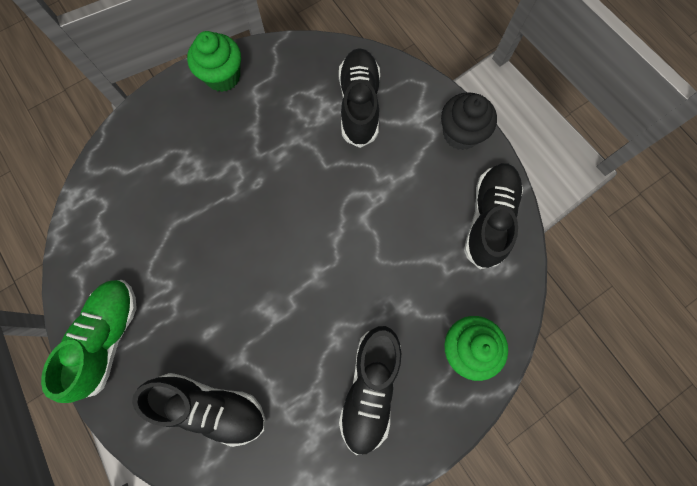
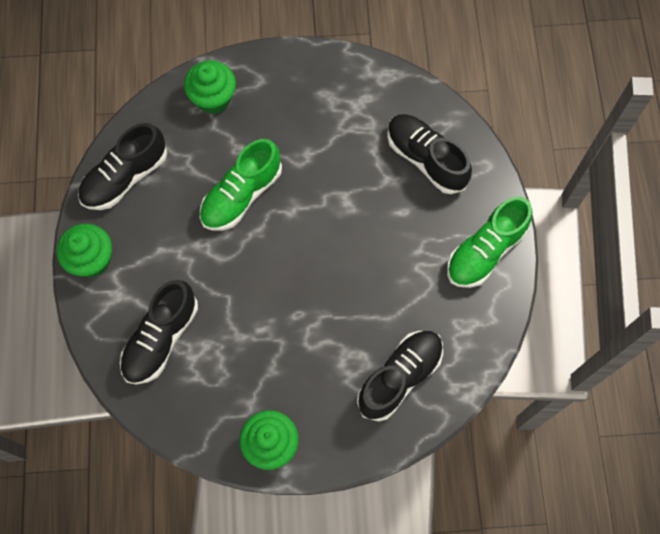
camera: 150 degrees left, 5 degrees down
black shoe [339,326,401,455] -> black shoe moved to [357,331,443,422]
black cupcake [441,92,497,150] -> green cupcake [57,224,112,278]
none -> green shoe [200,139,282,231]

